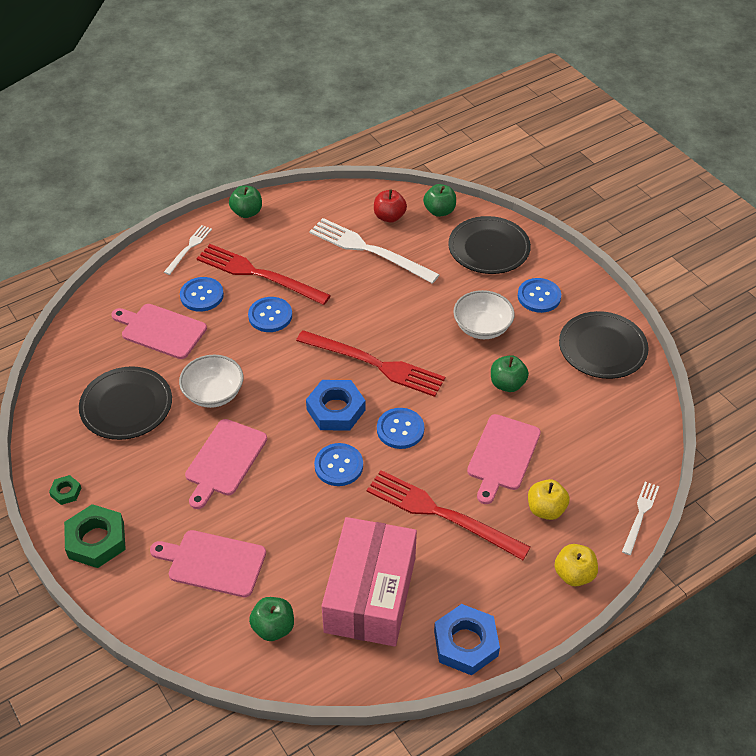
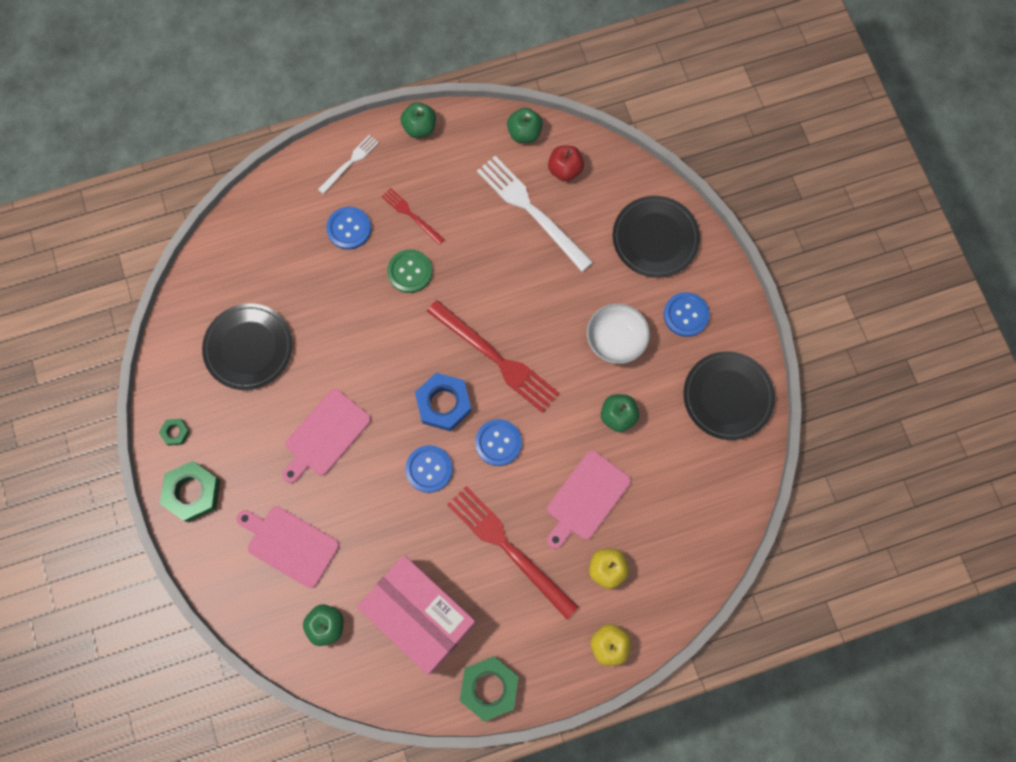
camera: 15 degrees right, 25 degrees up
pink cutting board [111,304,207,359] -> none
white bowl [179,355,243,408] -> none
red fork [196,244,331,305] -> red fork [381,188,445,245], size x0.52
blue button [248,297,292,332] -> green button [387,249,432,293]
pink box [322,517,417,647] -> pink box turned 75 degrees counterclockwise [357,555,477,675]
green apple [423,184,456,217] -> green apple moved to [507,108,543,143]
blue nut [434,604,500,676] -> green nut [460,656,519,722]
white fork [622,482,659,555] -> none

